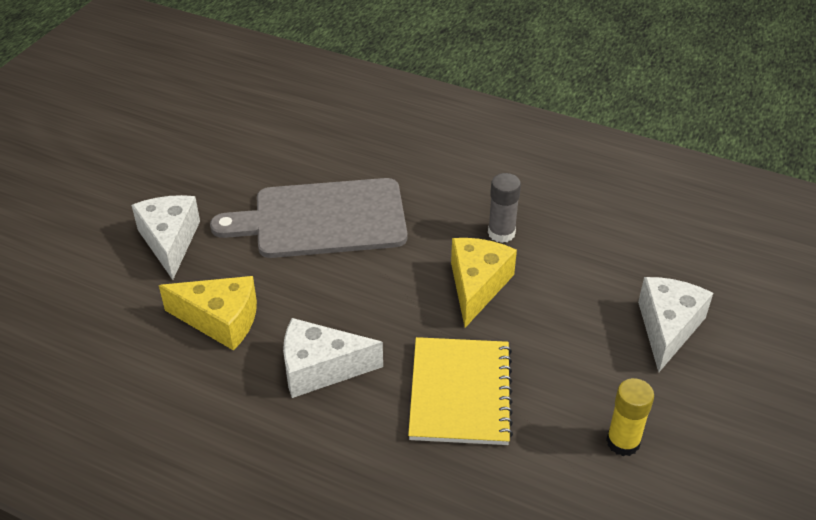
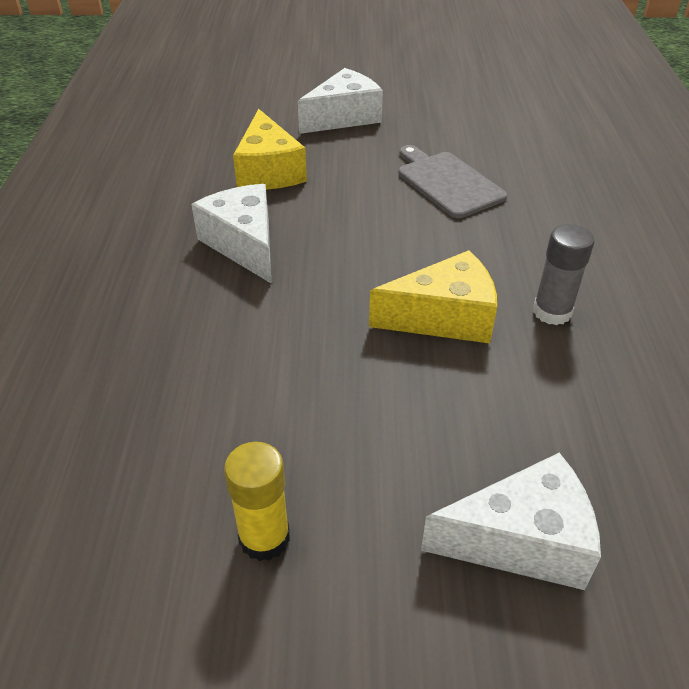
camera: 65 degrees right, 0 degrees up
grey cutting board [210,178,407,258] -> grey cutting board [398,145,507,218], size x0.60
yellow notebook [408,337,513,445] -> none

